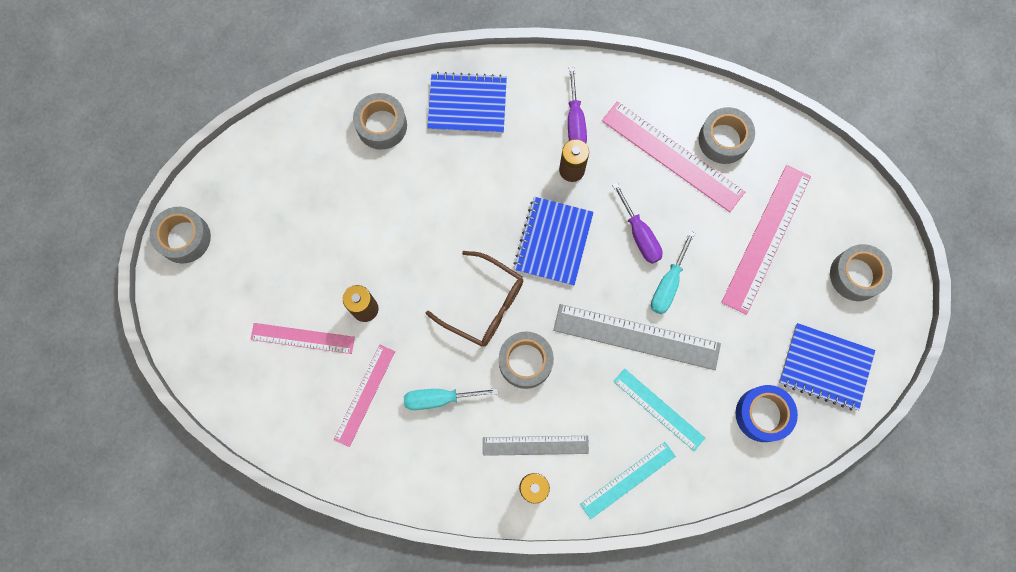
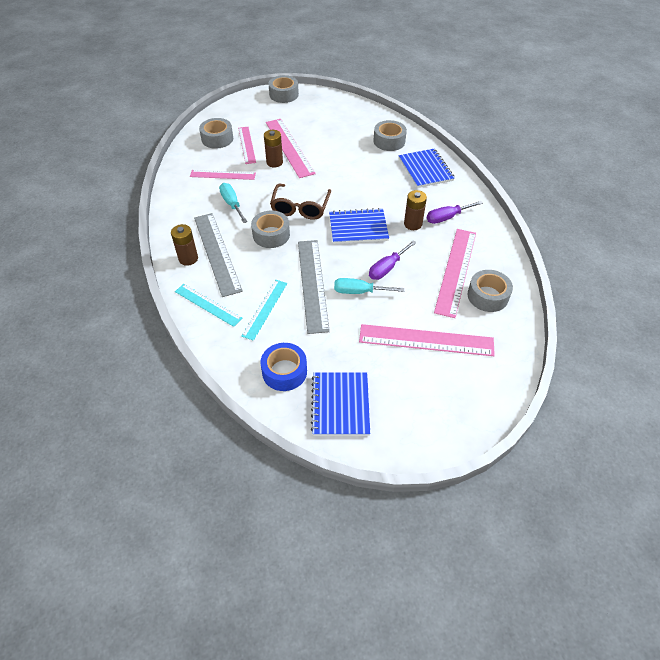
camera: 70 degrees right, 25 degrees down
grey ruler [483,436,589,456] -> grey ruler [194,213,243,297], size x1.61
grey tape [830,244,892,301] -> grey tape moved to [199,118,233,149]
none -> pink ruler [266,119,316,178]

